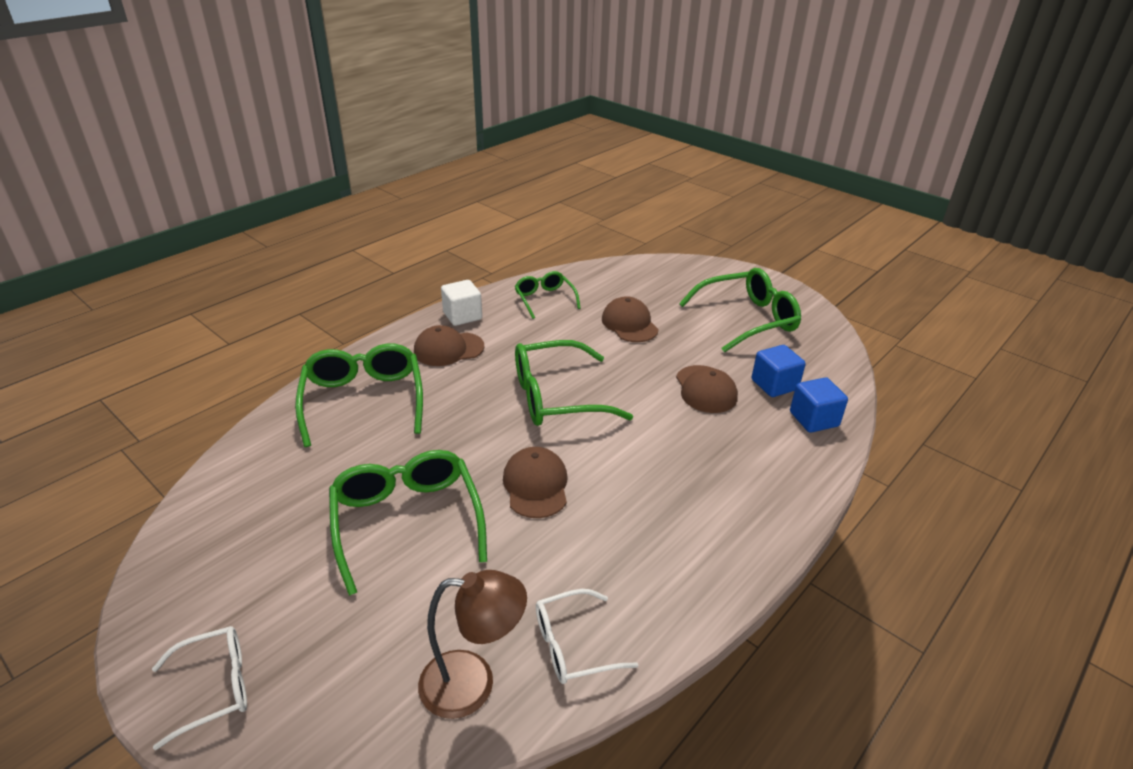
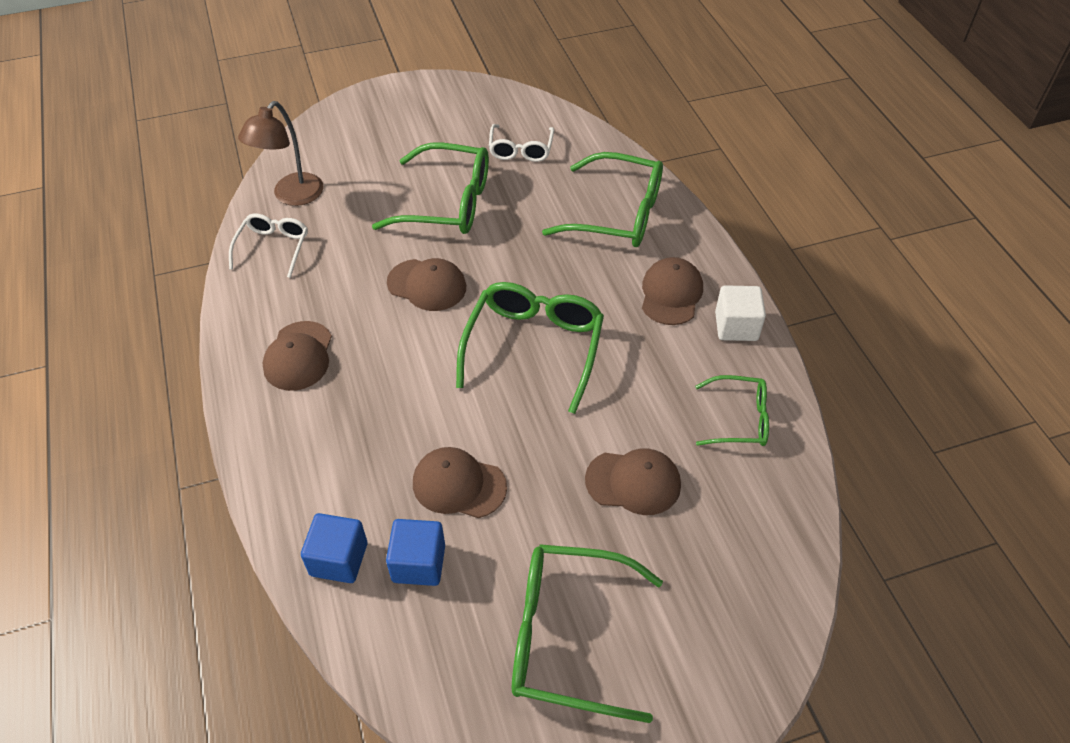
camera: 120 degrees right, 15 degrees up
white glasses [152,626,247,750] -> white glasses moved to [489,124,554,162]
green glasses [679,268,801,353] -> green glasses turned 90 degrees clockwise [512,544,663,723]
none -> brown cap [262,321,332,391]

